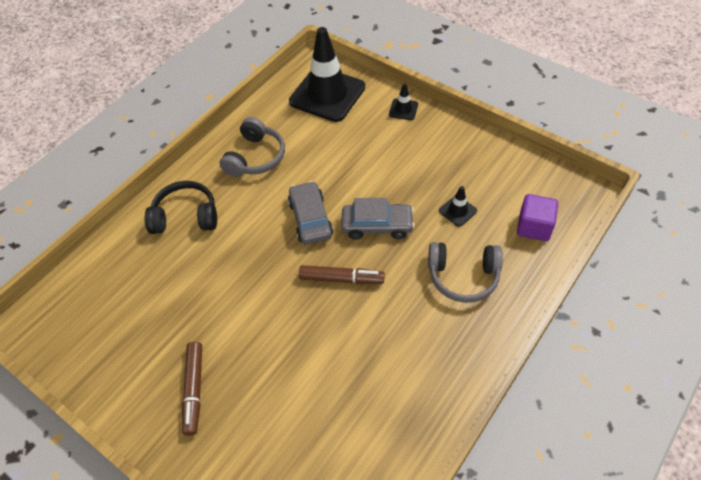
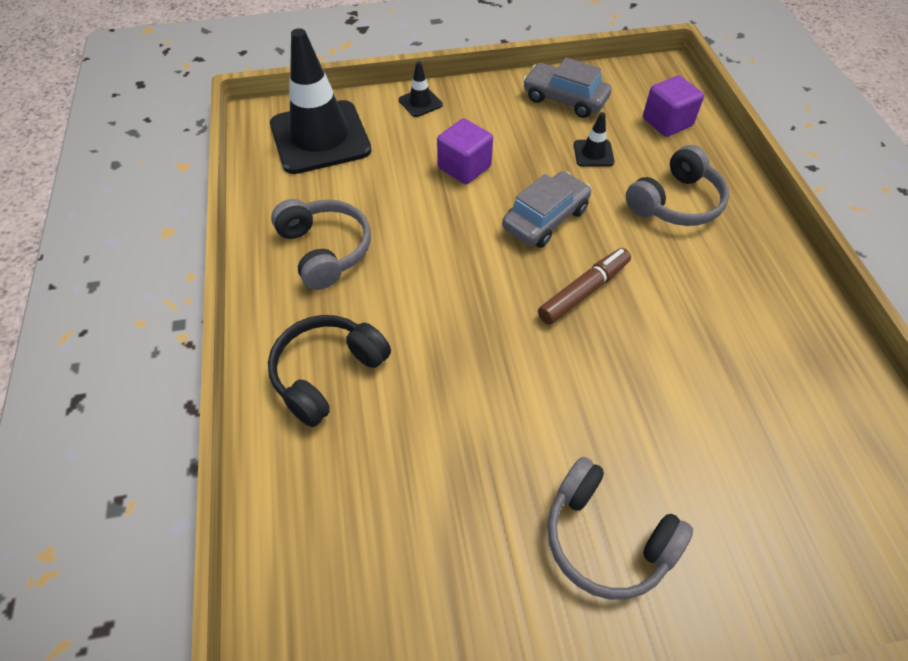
camera: 50 degrees left, 0 degrees up
brown marker [182,342,202,436] -> grey headphones [547,457,693,600]
grey car [288,181,333,245] -> grey car moved to [523,58,611,118]
none -> purple cube [437,119,493,184]

